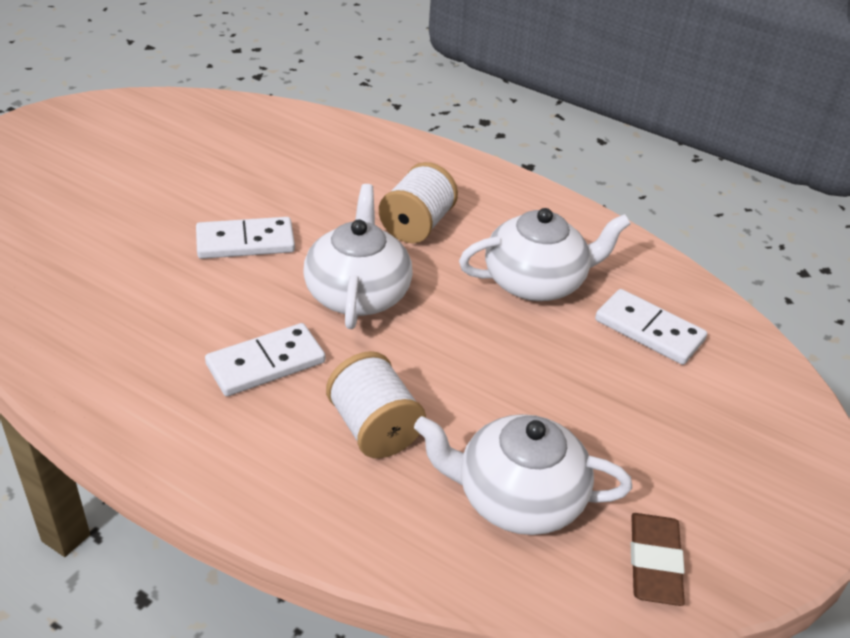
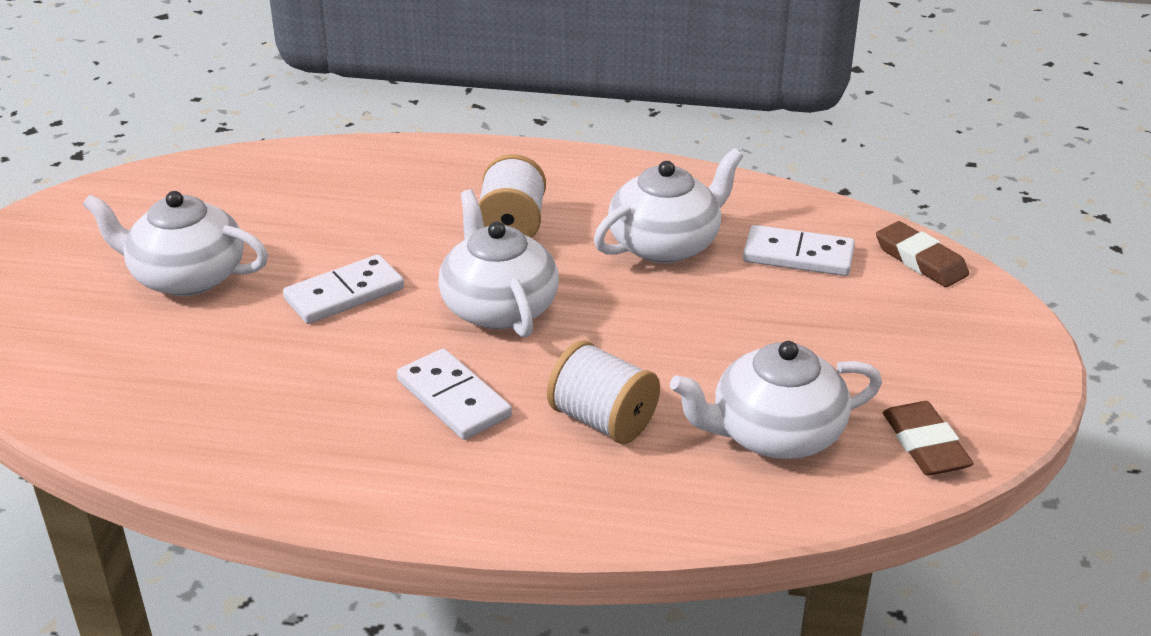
camera: 20 degrees left, 5 degrees down
white domino [205,323,325,396] -> white domino turned 75 degrees counterclockwise [397,348,512,440]
none -> white teapot [83,191,268,296]
none -> brown eraser [876,221,969,287]

